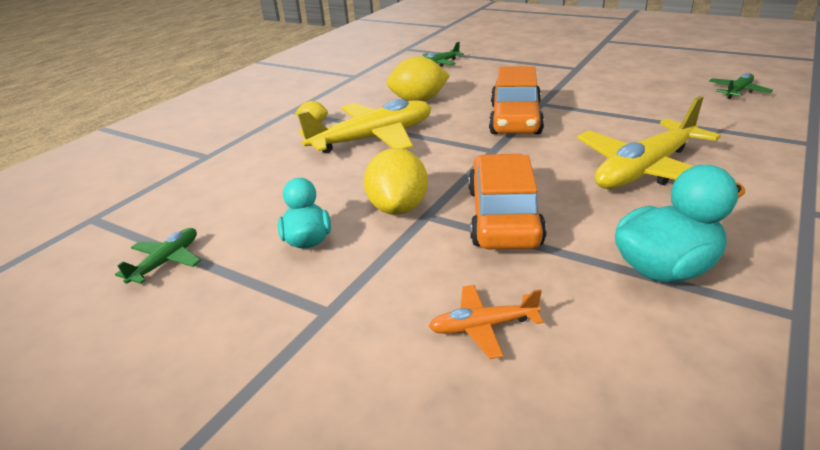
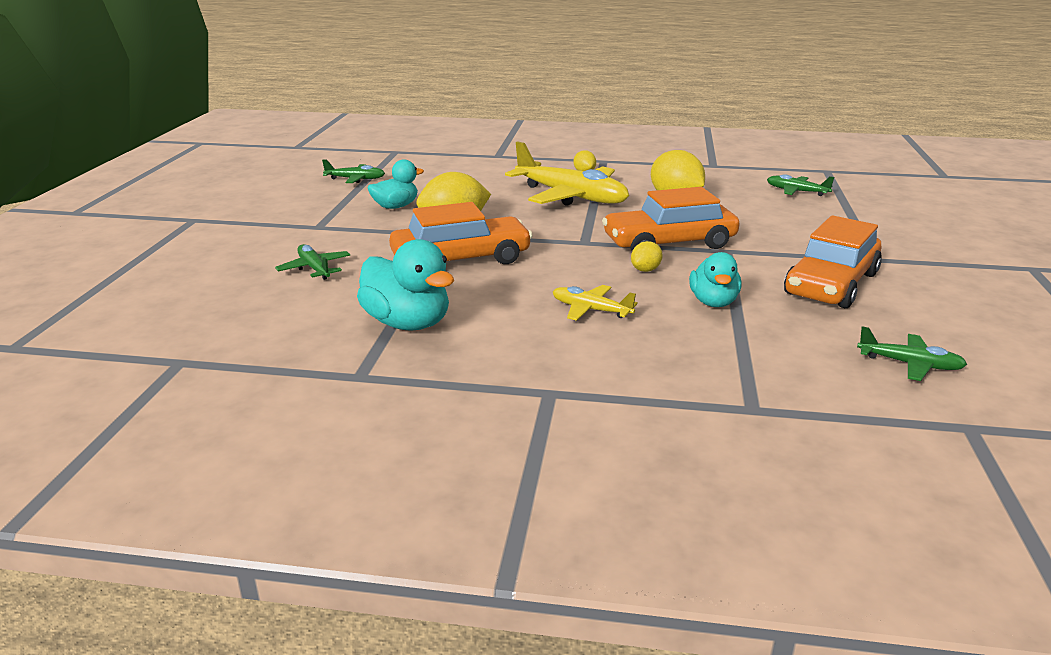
camera: 65 degrees right, 5 degrees down
orange plane [429,285,543,359] -> green plane [275,244,350,280]
yellow plane [577,96,721,189] -> yellow plane [553,285,638,321], size x0.48
none -> yellow lemon [631,241,663,272]
none -> turquoise duck [689,252,742,307]
none -> orange car [784,215,882,308]

